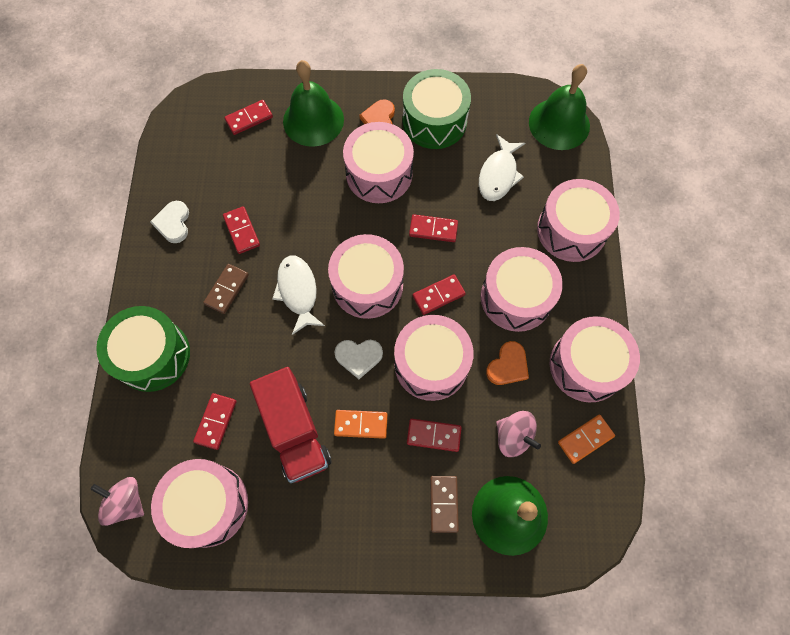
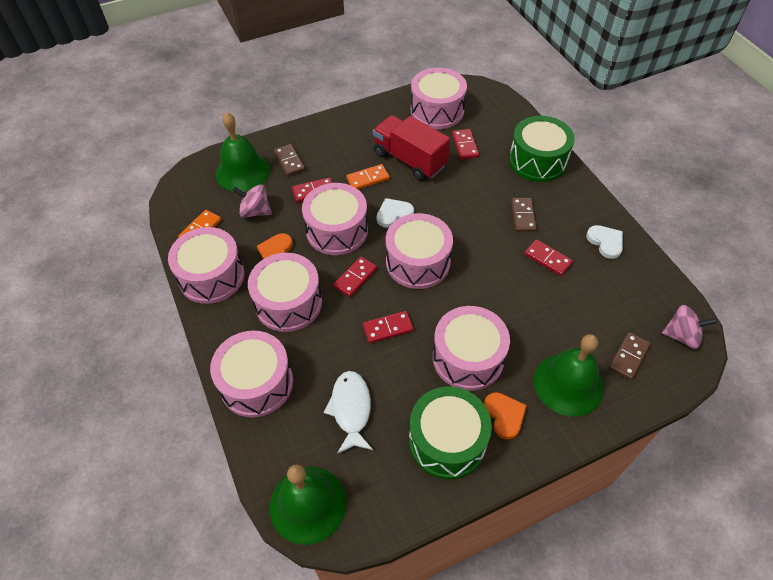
camera: 155 degrees right, 15 degrees down
pink spinning top [90,477,144,526] -> pink spinning top moved to [662,305,717,349]
red domino [224,100,273,135] -> brown domino [609,332,651,380]
white fish [272,256,325,335] -> none

